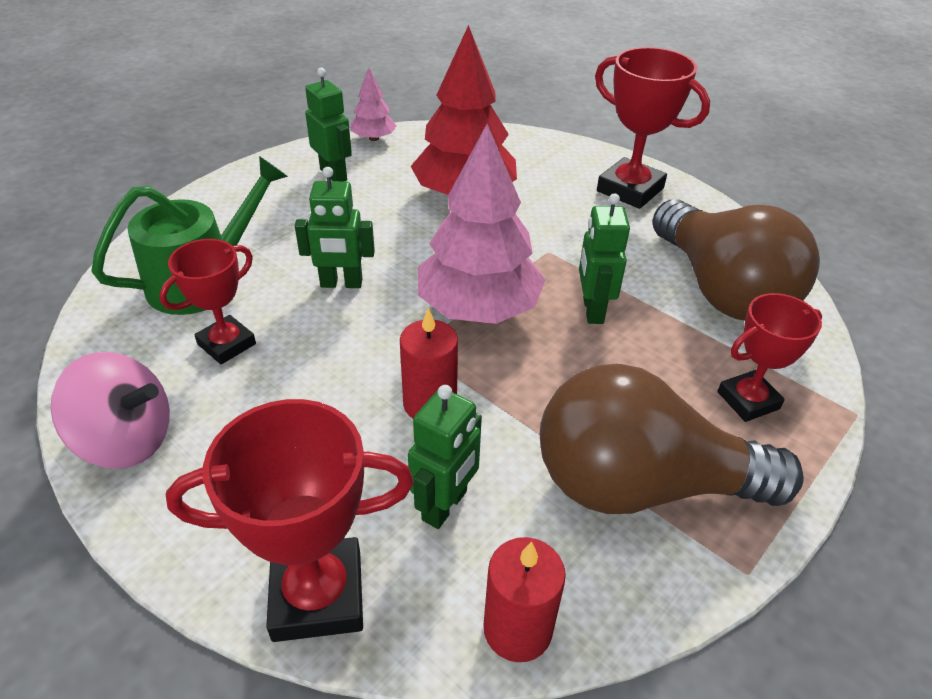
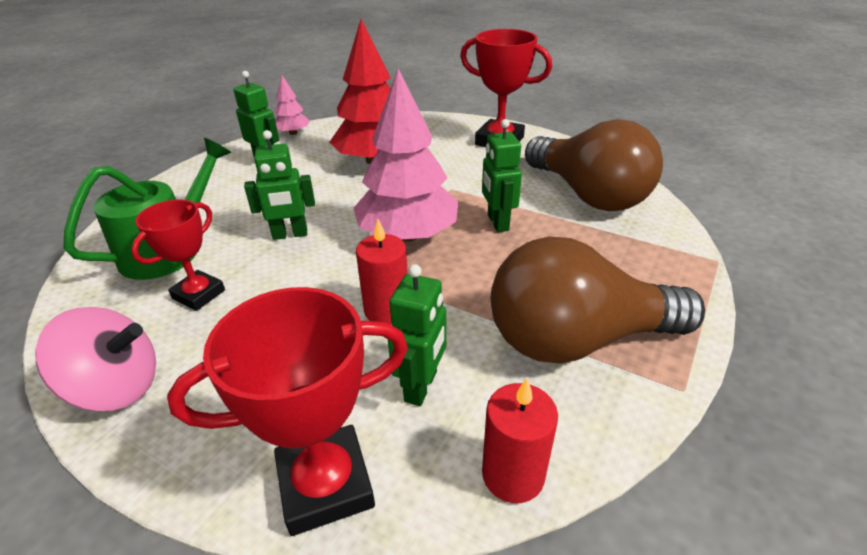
camera: 10 degrees left, 5 degrees down
red trophy [717,293,822,422] -> none

